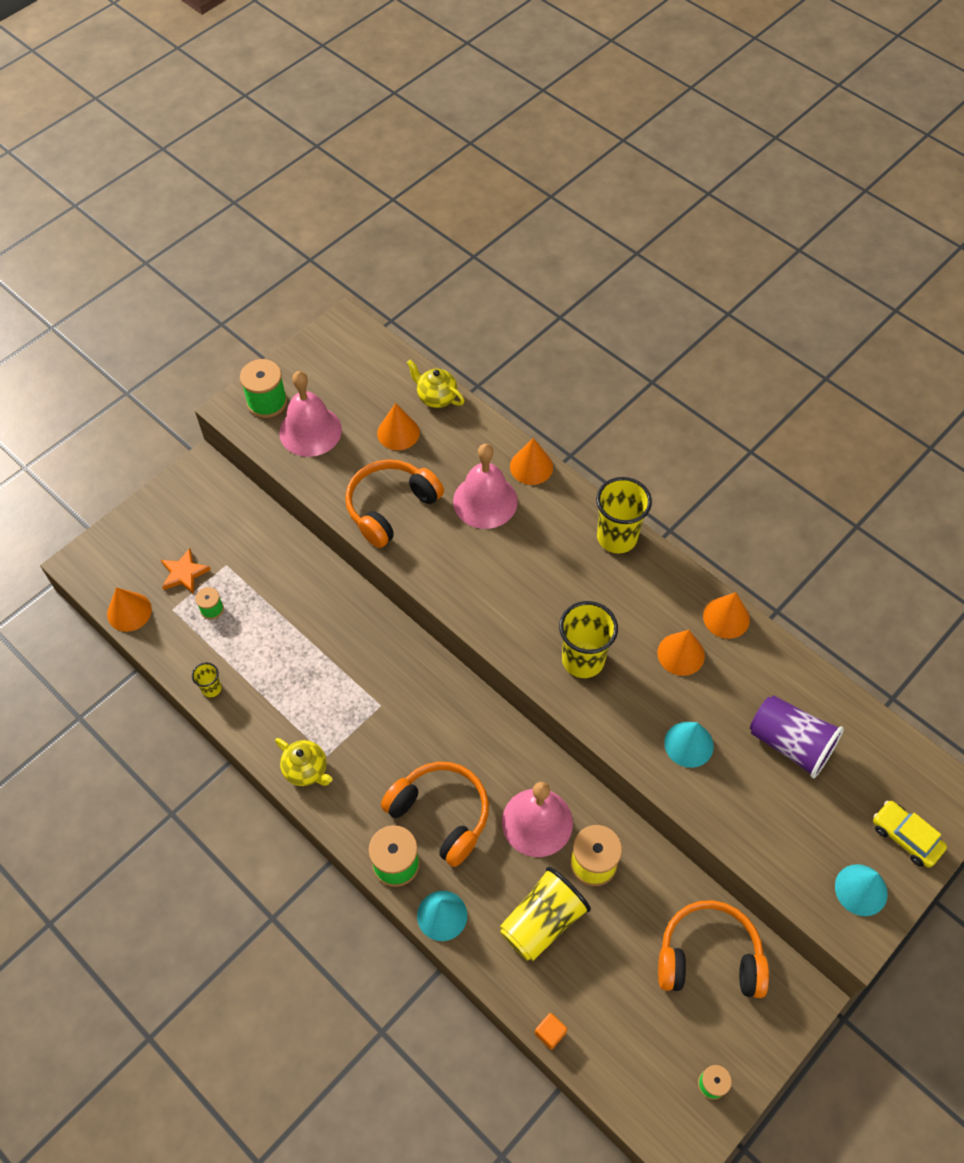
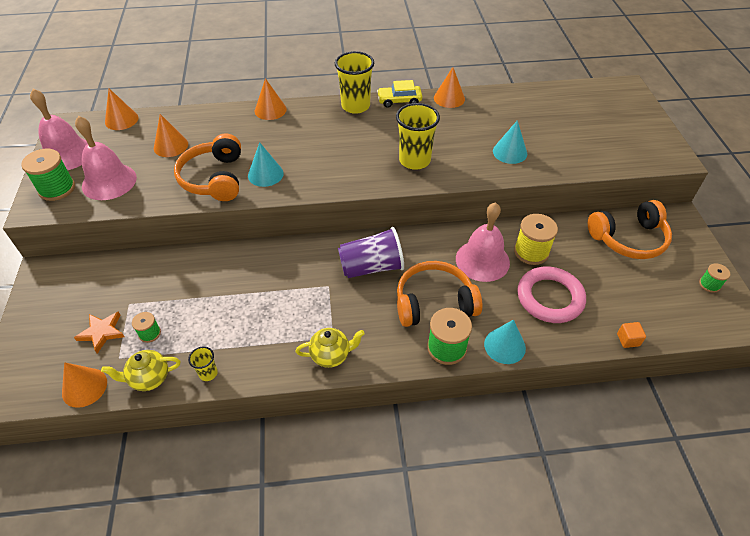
camera: 50 degrees left, 10 degrees down
yellow teapot [407,360,464,408] -> yellow teapot moved to [101,350,180,391]
pink bell [453,444,518,529] -> pink bell moved to [30,89,88,170]
yellow cup [500,867,591,961] -> pink ring [517,266,586,323]
orange cone [657,630,705,676] -> orange cone moved to [105,89,138,130]
orange headphones [658,900,769,998] -> orange headphones turned 150 degrees counterclockwise [588,200,672,259]
purple cup [750,695,844,778] -> purple cup moved to [338,227,404,278]
turquoise cone [835,864,888,916] -> turquoise cone moved to [248,142,284,187]
yellow car [873,800,947,868] -> yellow car moved to [377,80,422,108]

